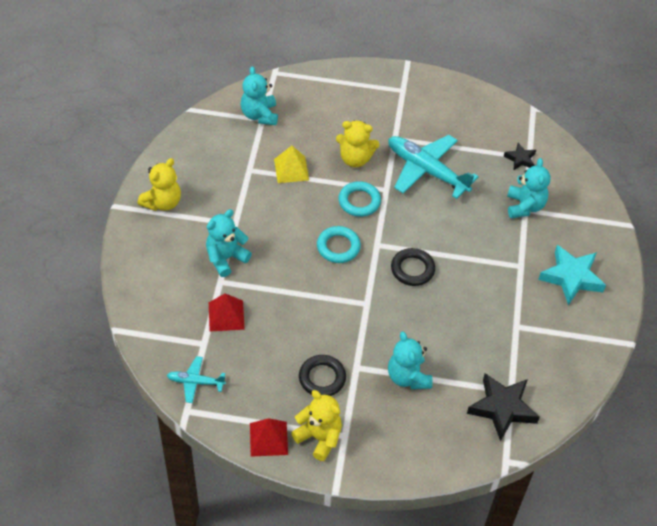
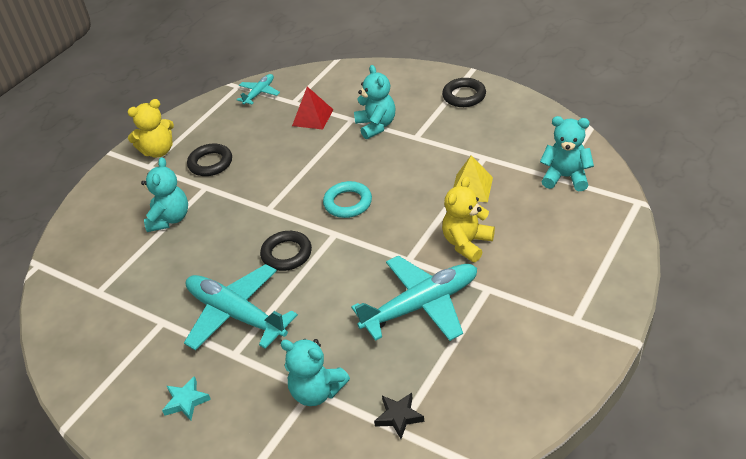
camera: 120 degrees right, 10 degrees down
yellow teddy bear [138,158,181,211] -> black ring [442,78,486,107]
red pyramid [250,418,288,457] -> none
turquoise ring [338,181,381,217] -> none
turquoise teddy bear [388,331,433,389] -> turquoise teddy bear turned 90 degrees clockwise [141,157,188,232]
black star [467,373,540,441] -> none
turquoise star [538,245,606,305] -> turquoise star [162,376,211,421], size x0.54
none -> turquoise plane [184,264,298,350]

